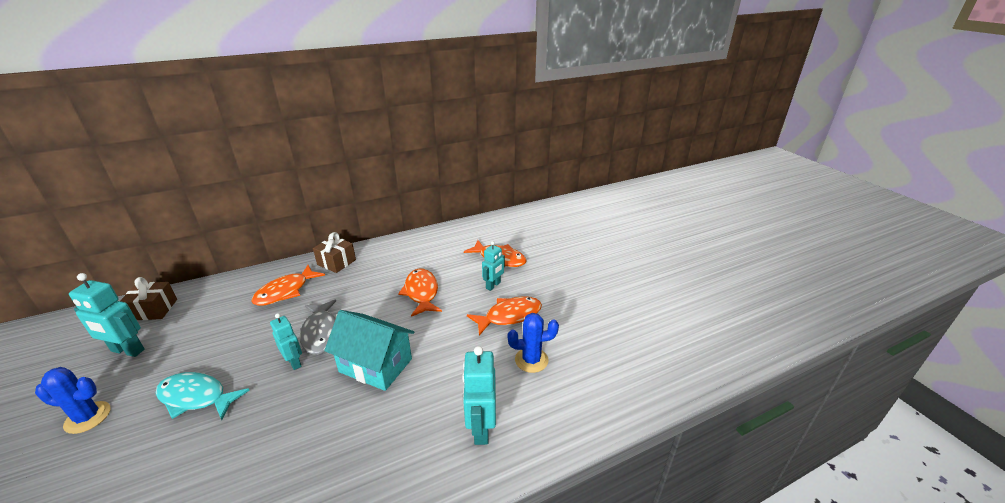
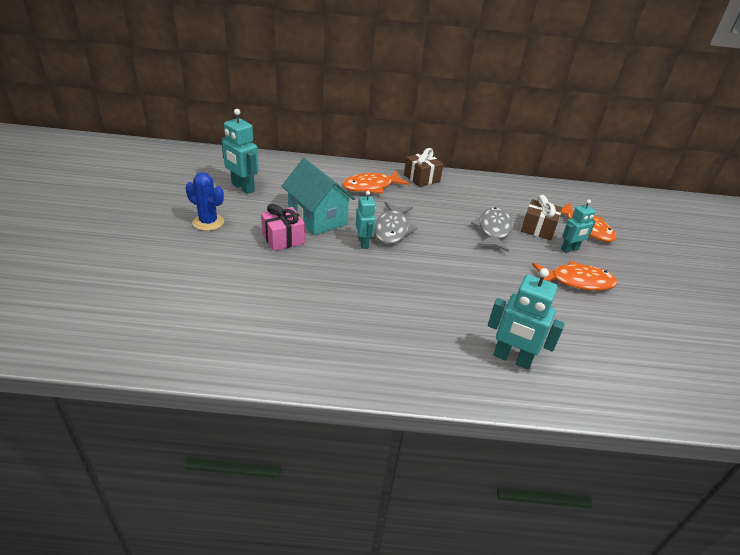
camera: 25 degrees right, 5 degrees up
brown gift [120,277,177,320] -> brown gift moved to [521,195,562,240]
turquoise fish [155,372,249,420] -> pink gift [261,204,305,251]
turquoise house [324,310,415,391] -> turquoise house moved to [282,158,355,235]
orange fish [398,269,442,317] -> grey fish [471,207,513,252]
turquoise robot [462,346,496,445] -> turquoise robot turned 90 degrees counterclockwise [488,268,565,370]
blue cactus [508,313,559,373] -> none

